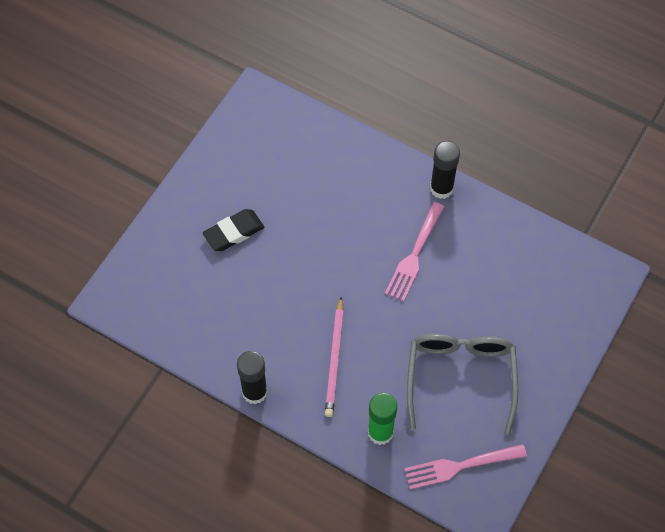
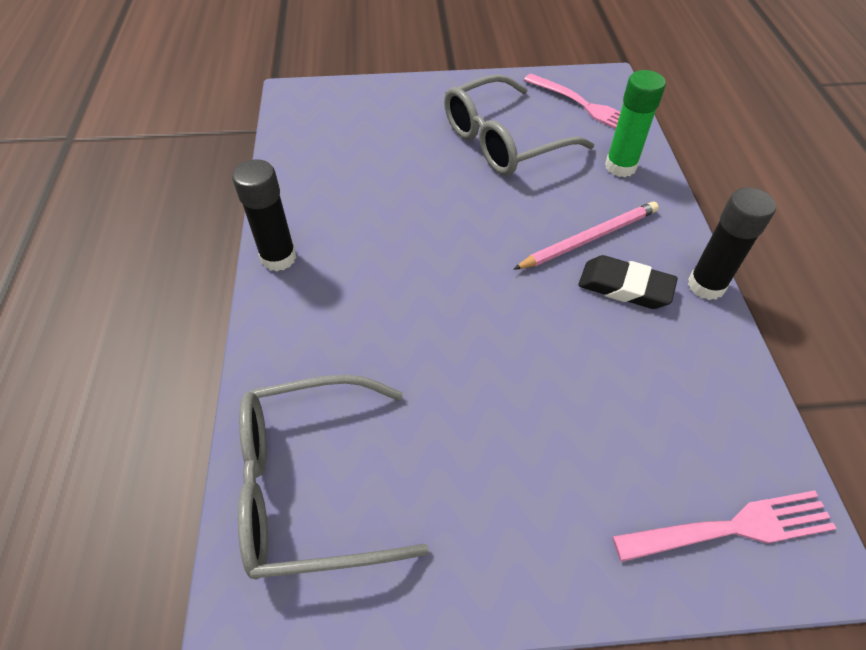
camera: 125 degrees left, 10 degrees down
black eraser [203,209,264,251] -> black eraser moved to [578,255,678,309]
pink fork [385,202,445,301] -> pink fork moved to [613,491,837,562]
none -> grey glasses [238,374,429,580]

